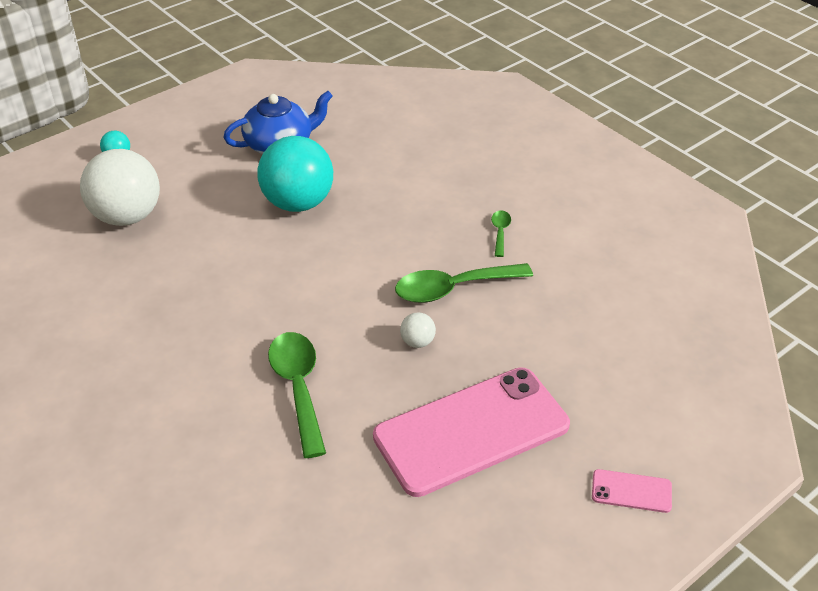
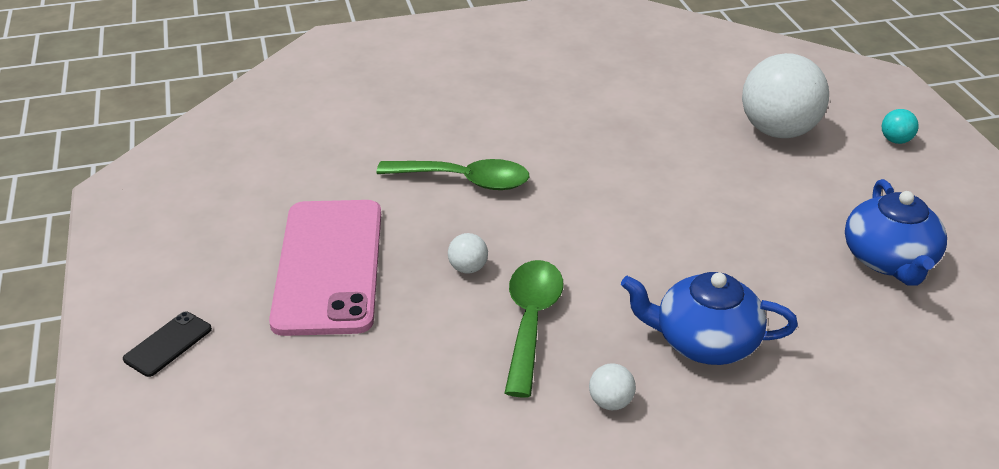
camera: 115 degrees right, 5 degrees down
turquoise ball [257,136,333,212] -> none
green spoon [491,210,511,257] -> white ball [589,363,636,410]
pink phone [592,469,672,513] -> black phone [123,312,212,377]
none -> blue teapot [621,272,798,365]

